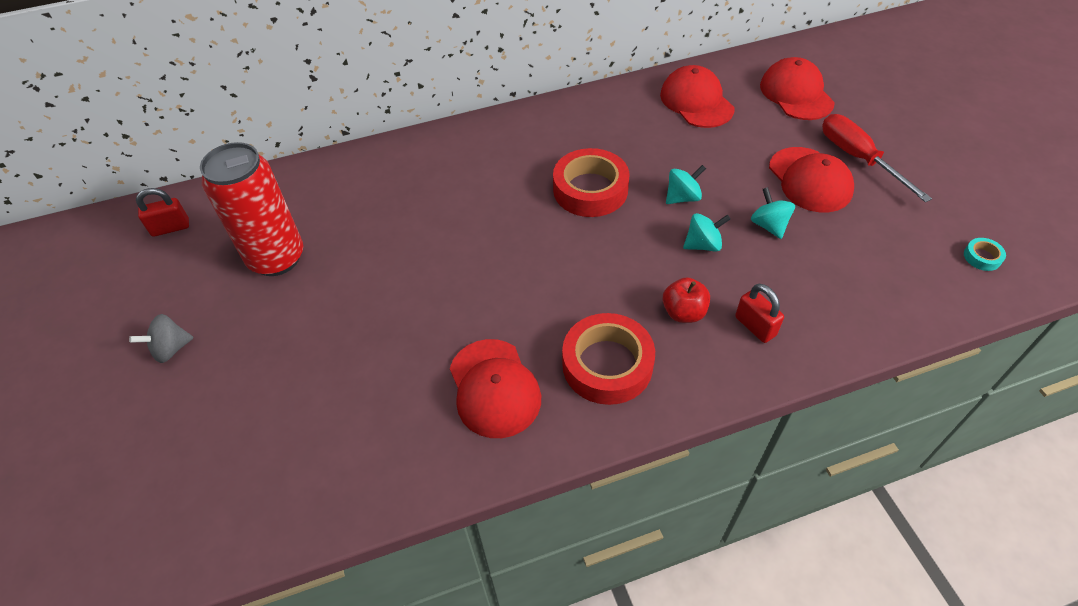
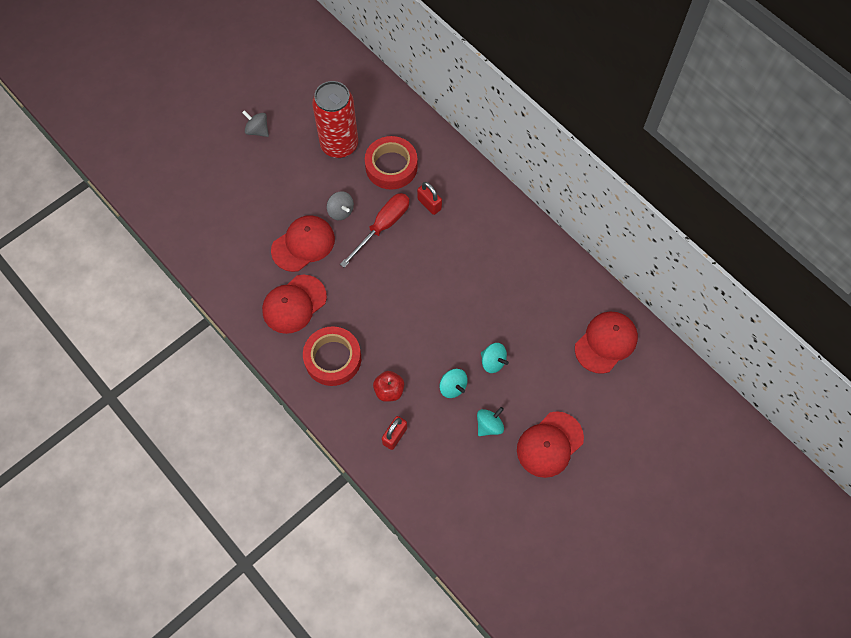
camera: 65 degrees right, 15 degrees up
red padlock [136,188,189,237] -> red padlock moved to [417,182,442,215]
red tape [553,148,629,217] -> red tape moved to [365,136,418,190]
red cap [760,57,835,120] -> red cap moved to [271,215,335,272]
red screwdriver [822,114,932,202] -> red screwdriver moved to [340,193,409,268]
turquoise tape [964,238,1006,271] -> none
none -> grey spinning top [327,191,354,220]

